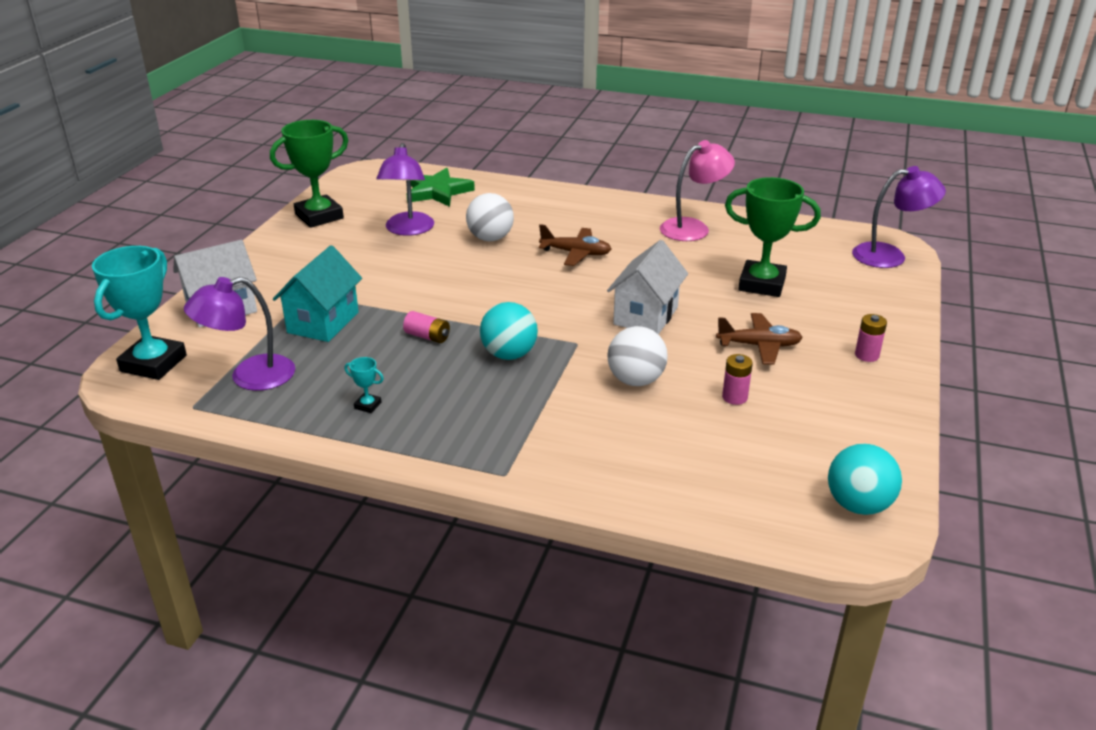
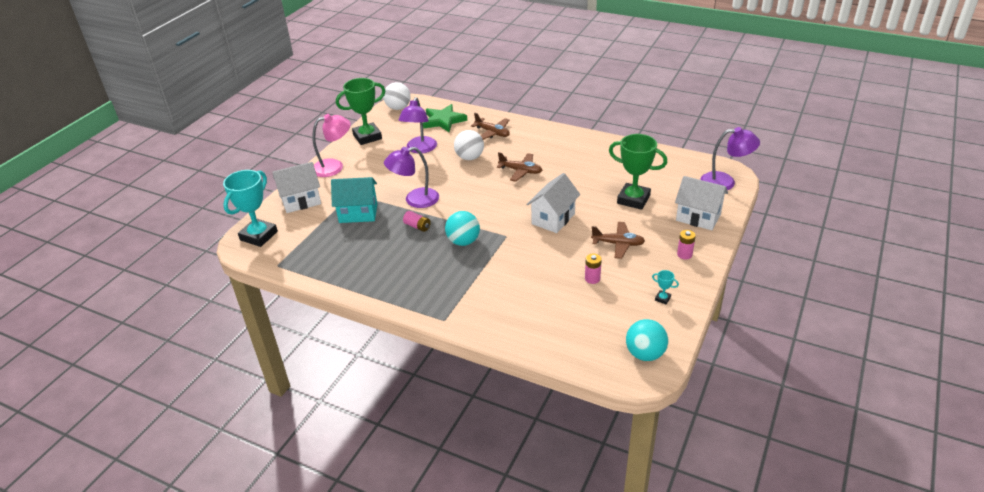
camera: 10 degrees right, 5 degrees up
purple lamp [184,277,295,391] -> purple lamp moved to [384,147,439,208]
turquoise house [273,245,362,342] -> turquoise house turned 60 degrees clockwise [331,177,377,223]
turquoise trophy [345,357,384,413] -> turquoise trophy moved to [652,270,679,305]
white ball [607,326,668,386] -> white ball moved to [383,82,411,110]
pink lamp [660,140,735,241] -> pink lamp moved to [312,114,351,177]
none -> brown plane [471,113,510,140]
none -> white house [675,176,728,230]

